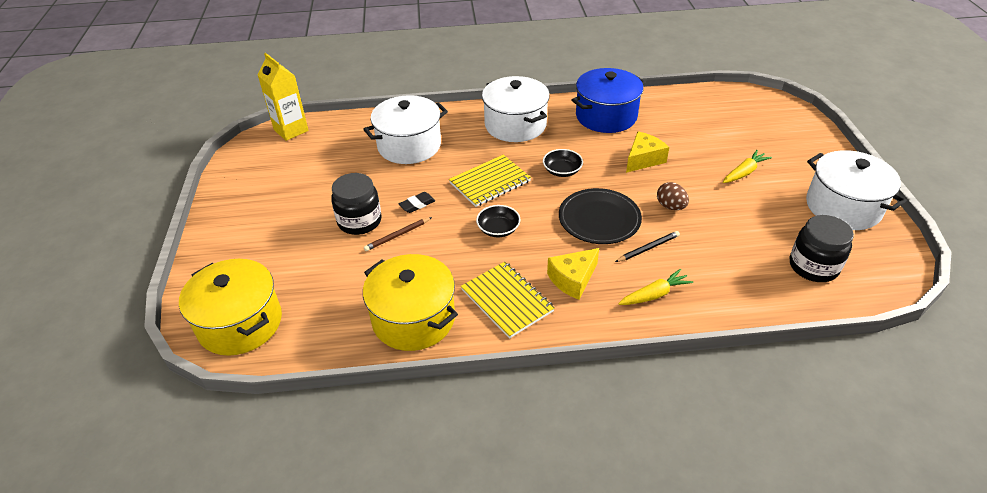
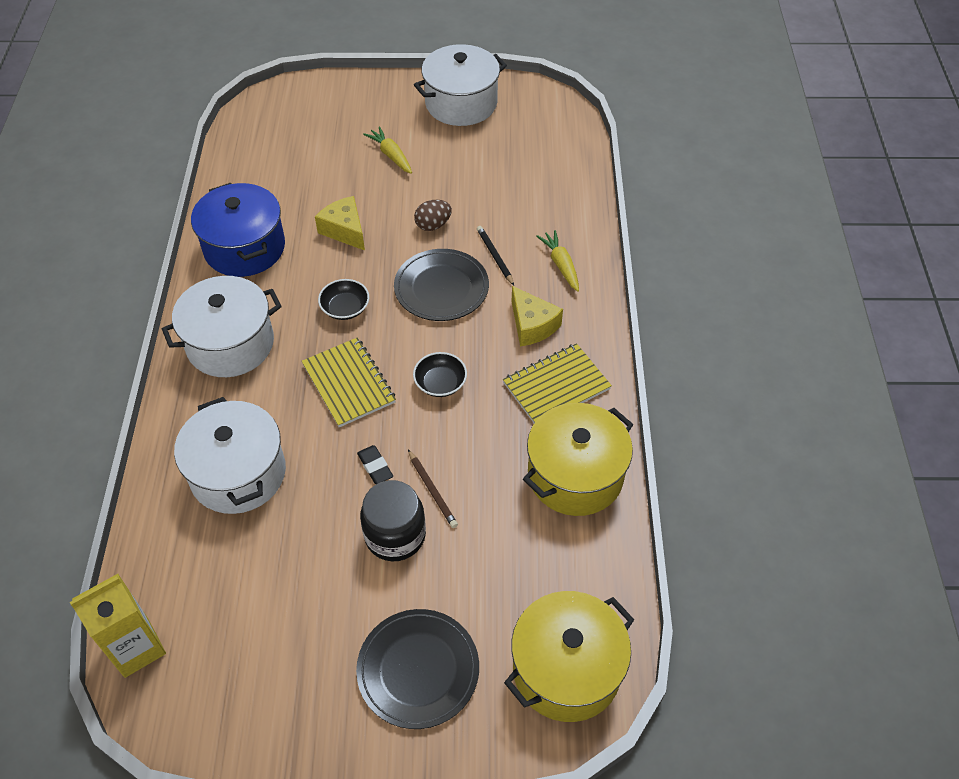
camera: 85 degrees left, 10 degrees up
black jar [790,215,854,282] -> none
none -> black plate [356,609,479,729]

